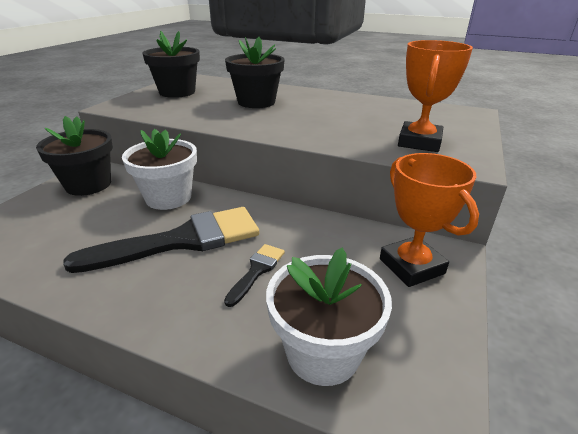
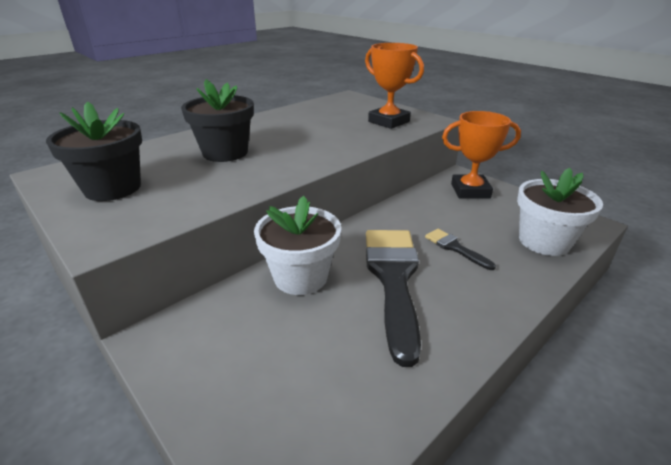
camera: 65 degrees left, 0 degrees up
black flower pot [36,116,113,196] -> none

